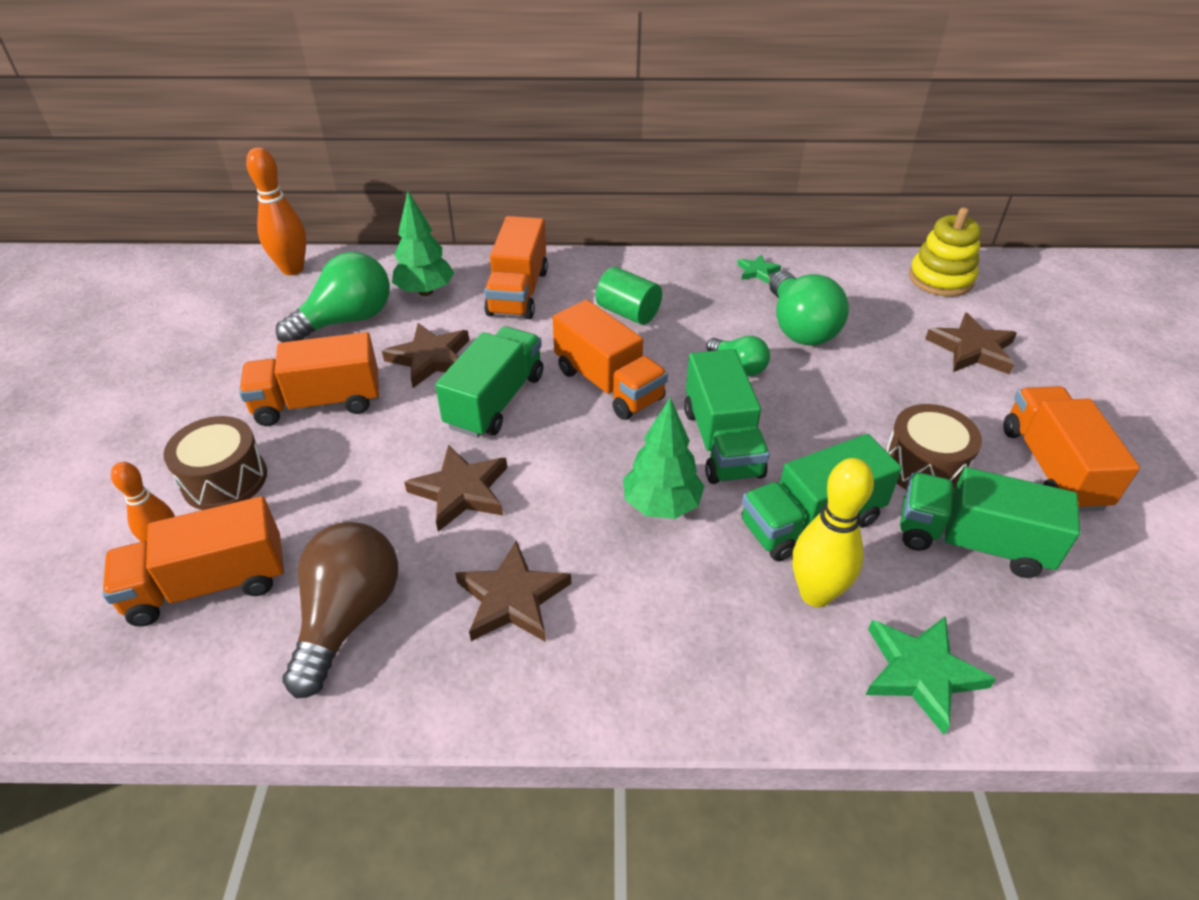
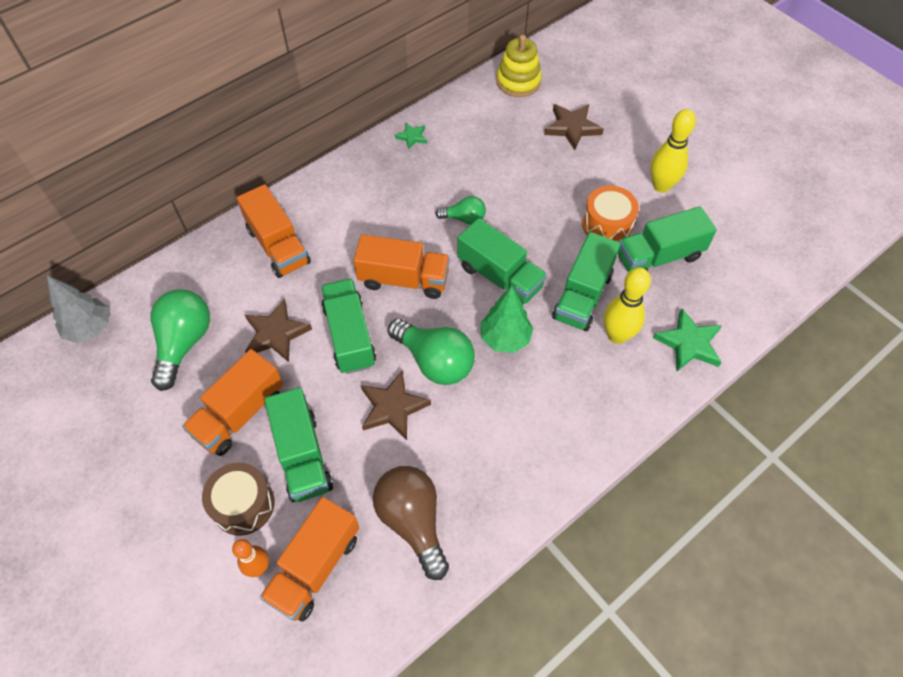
camera: 40 degrees left, 15 degrees up
orange bowling pin [246,147,306,275] -> grey tree [47,276,109,343]
green tree [392,191,454,296] -> none
brown star [455,540,571,642] -> none
green cylinder [596,267,662,325] -> none
green light bulb [769,271,849,345] -> green light bulb moved to [388,319,475,385]
brown drum [885,404,982,494] -> orange drum [582,186,639,242]
orange truck [1003,386,1140,512] -> yellow bowling pin [651,109,696,193]
none -> green truck [265,388,333,502]

